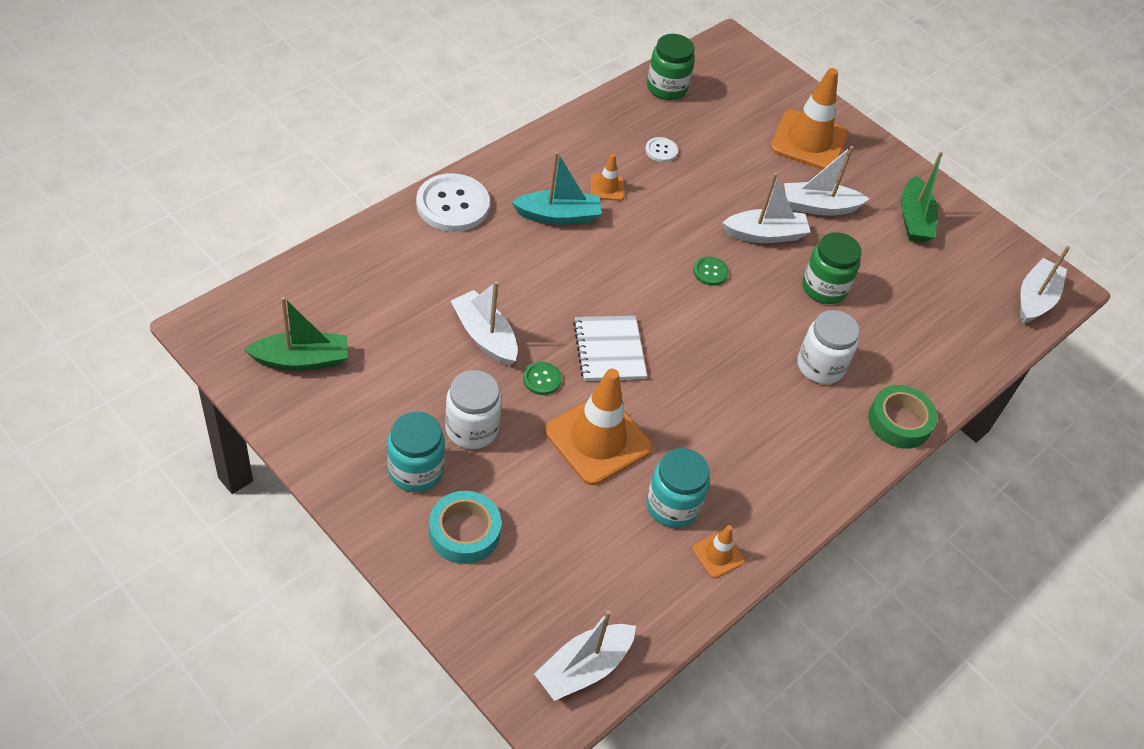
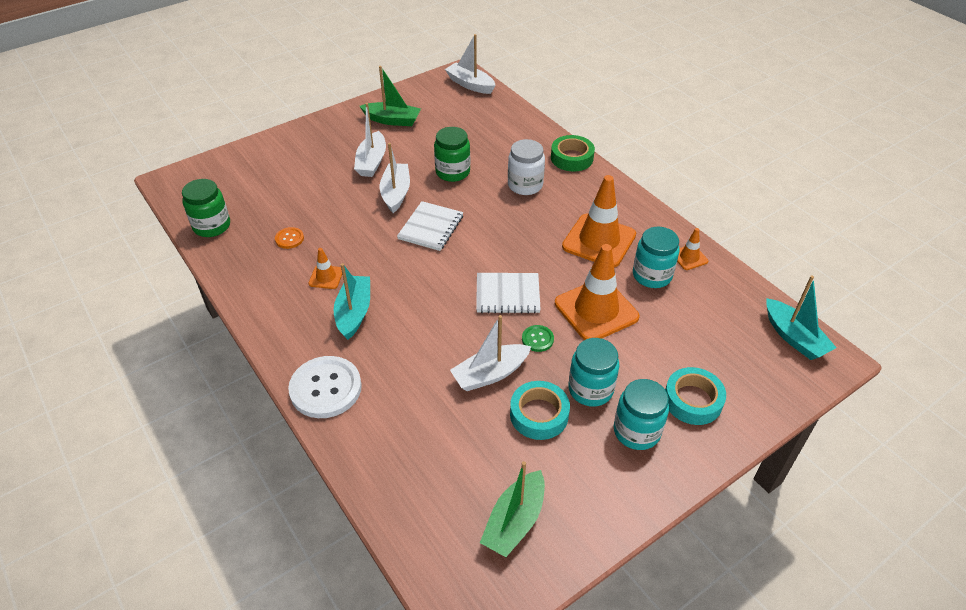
camera: 75 degrees left, 5 degrees down
green boat [244,297,347,371] -> green boat turned 150 degrees counterclockwise [480,461,545,557]
white jar [445,370,502,449] -> turquoise jar [568,338,619,407]
white boat [534,610,636,701] -> turquoise boat [766,275,837,360]
white button [645,137,678,162] -> orange button [275,227,304,249]
green button [693,257,729,286] -> white notebook [397,201,463,251]
orange traffic cone [770,68,848,170] -> orange traffic cone moved to [562,175,636,267]
none -> turquoise tape [510,381,570,440]

